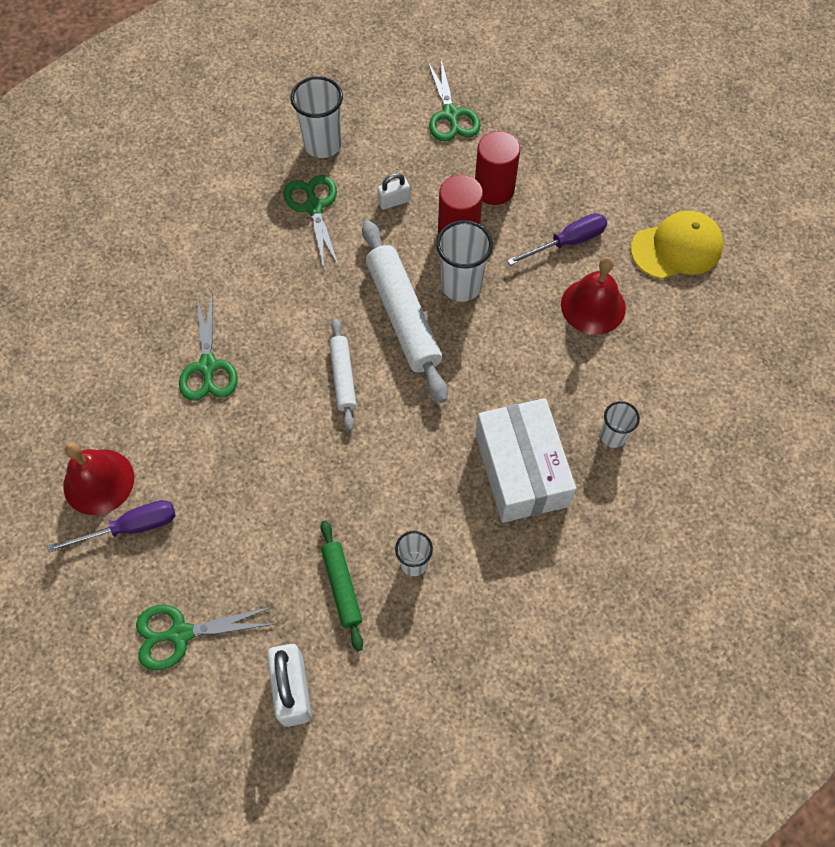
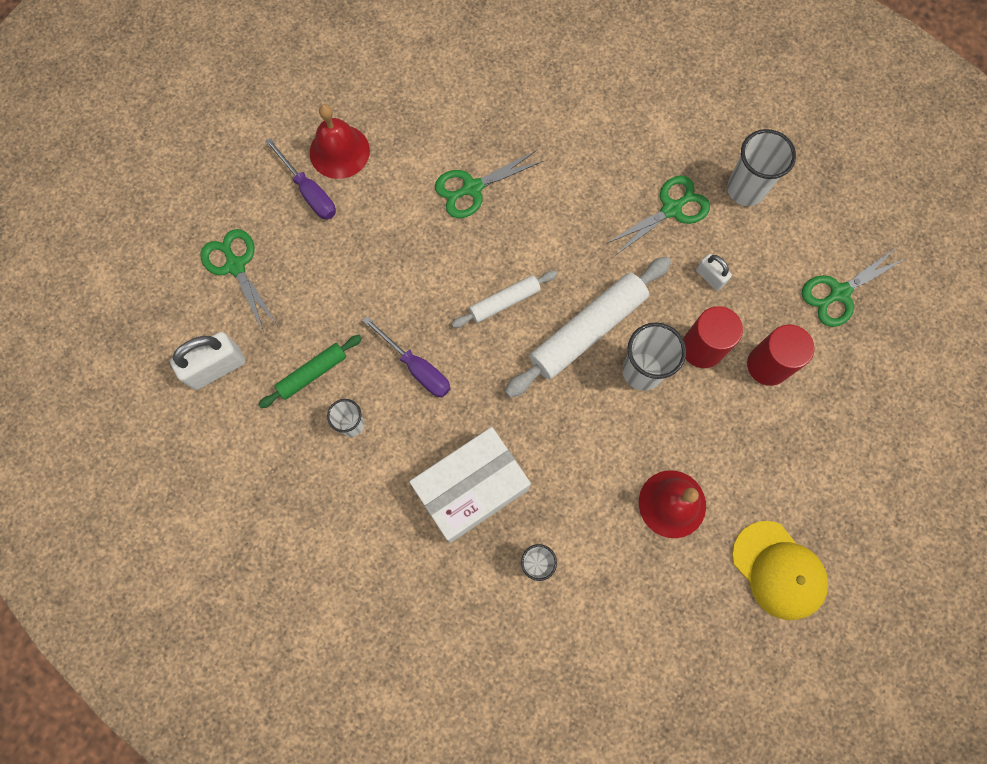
camera: 70 degrees right, 10 degrees up
purple screwdriver [507,213,607,266] -> purple screwdriver moved to [362,316,451,397]

